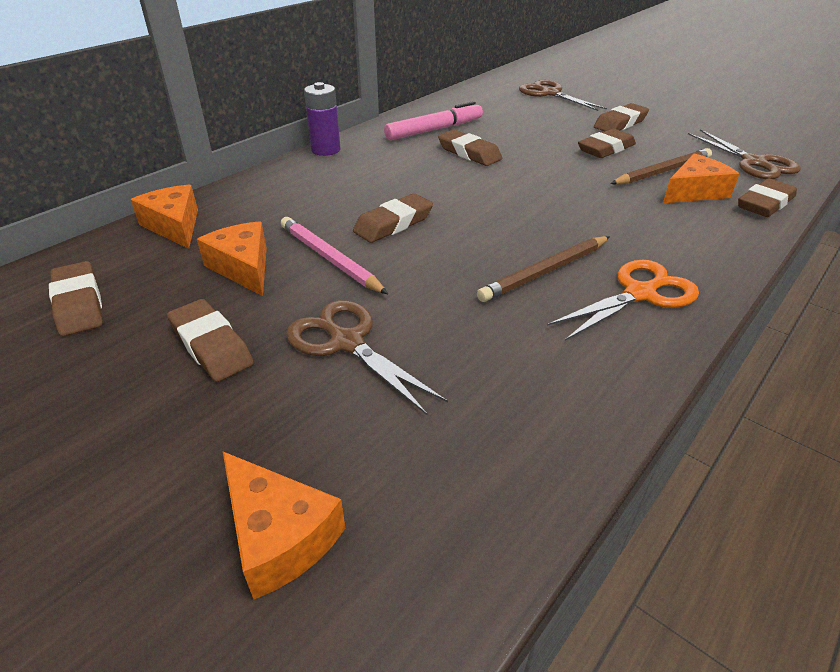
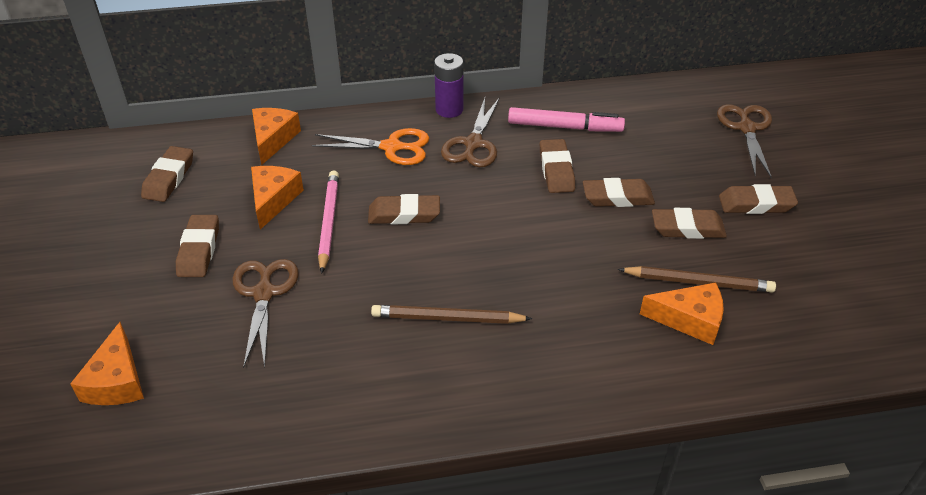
camera: 40 degrees right, 5 degrees up
orange scissors [547,260,699,341] -> orange scissors moved to [312,128,429,165]
brown scissors [688,129,801,179] -> brown scissors moved to [441,97,500,167]
brown eraser [738,178,797,217] -> brown eraser moved to [583,178,655,207]

